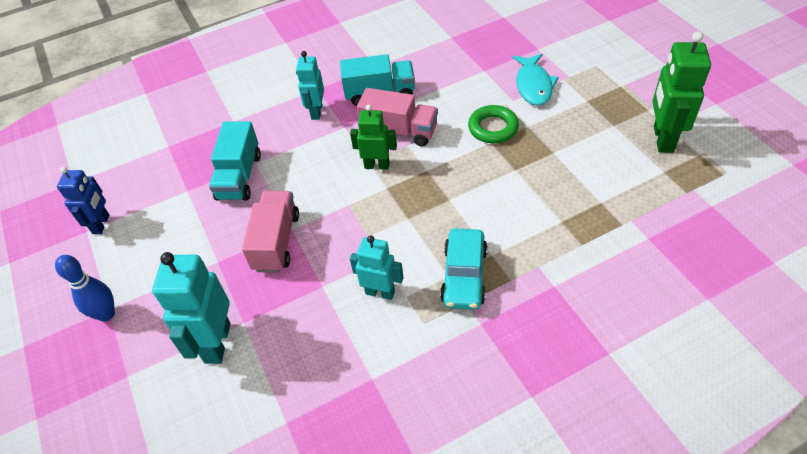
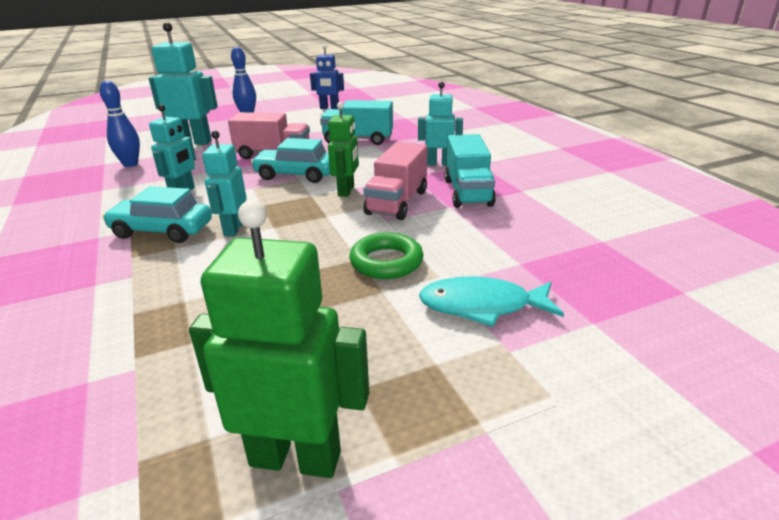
camera: 90 degrees right, 20 degrees down
none -> blue bowling pin [99,81,140,167]
none -> turquoise robot [202,131,246,236]
none -> turquoise car [251,138,330,183]

